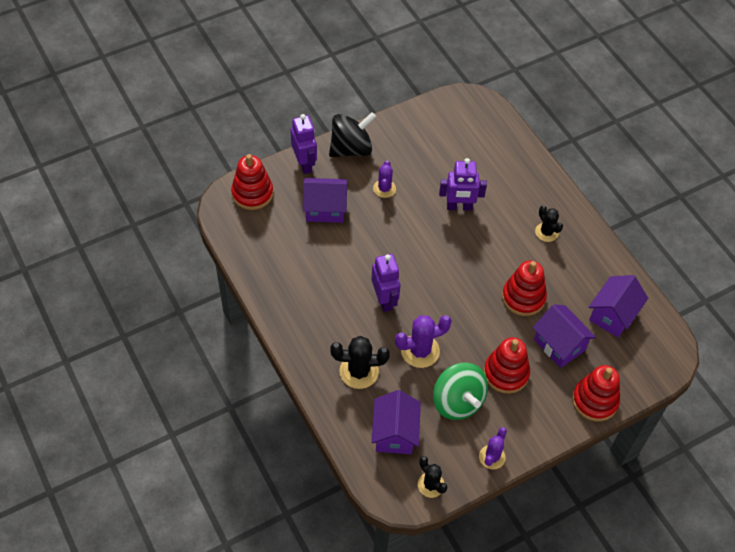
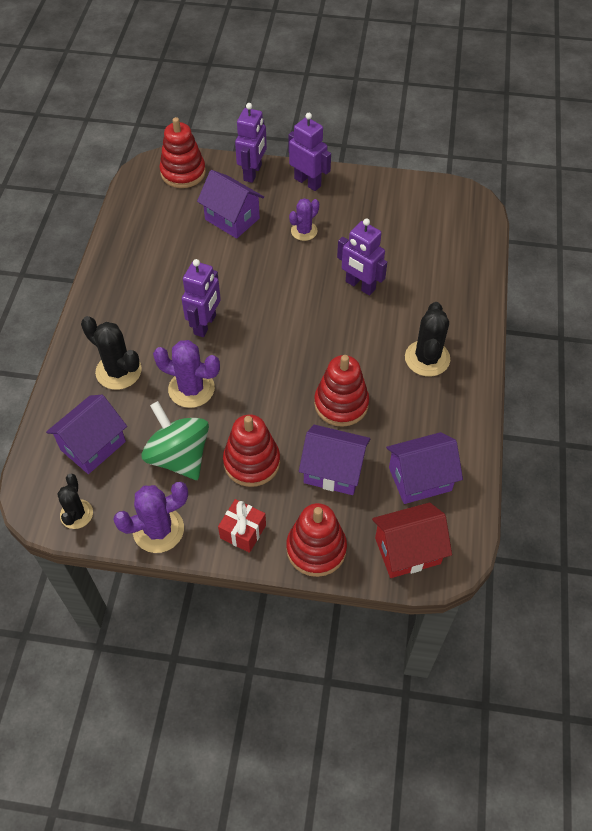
camera: 40 degrees right, 0 degrees up
black spinning top [329,112,376,157] -> purple robot [288,113,331,191]
green spinning top [433,363,488,420] -> green spinning top turned 135 degrees clockwise [141,401,209,480]
purple cactus [479,427,507,470] -> purple cactus [113,482,188,553], size x1.54
purple house [533,304,596,368] -> purple house turned 75 degrees counterclockwise [299,425,370,495]
black cactus [535,205,563,242] -> black cactus [405,302,450,377], size x1.54
none -> red gift [218,499,266,553]
none -> red house [372,502,452,578]

